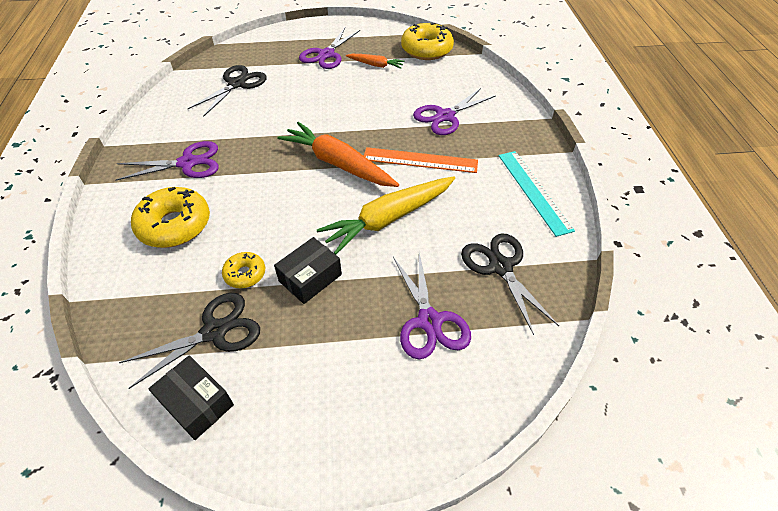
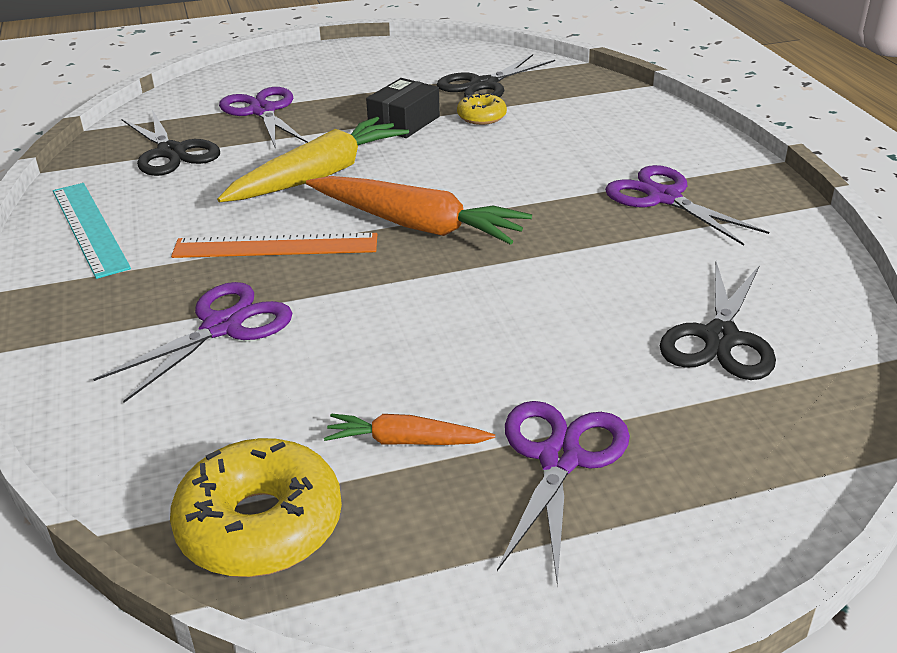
camera: 170 degrees right, 15 degrees down
purple scissors [115,141,219,181] -> purple scissors turned 75 degrees clockwise [605,165,769,246]
yellow donut [131,187,210,248] -> none
black box [148,356,234,440] -> none

